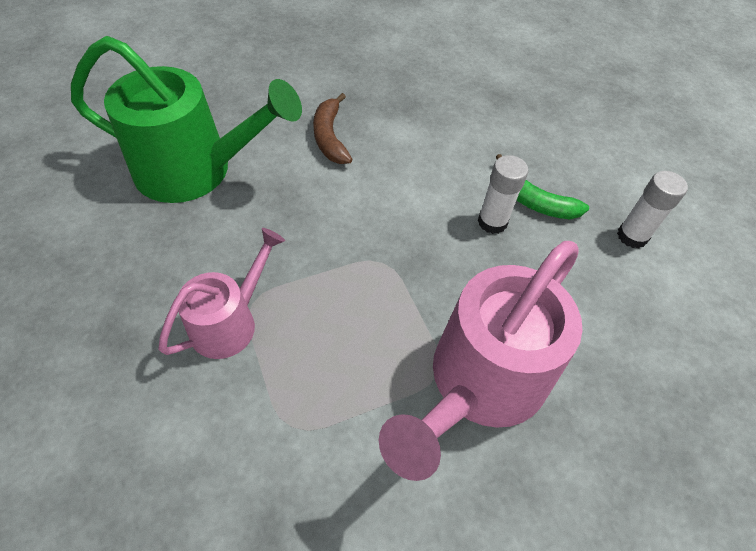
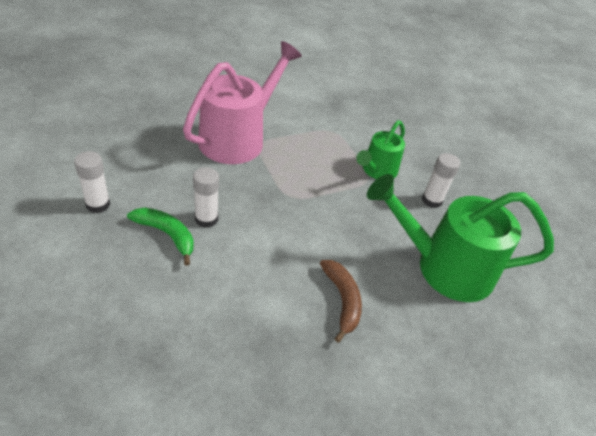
camera: 175 degrees right, 10 degrees down
pink watering can [159,228,285,359] -> green watering can [356,120,405,179]
none -> white glue stick [422,153,460,208]

